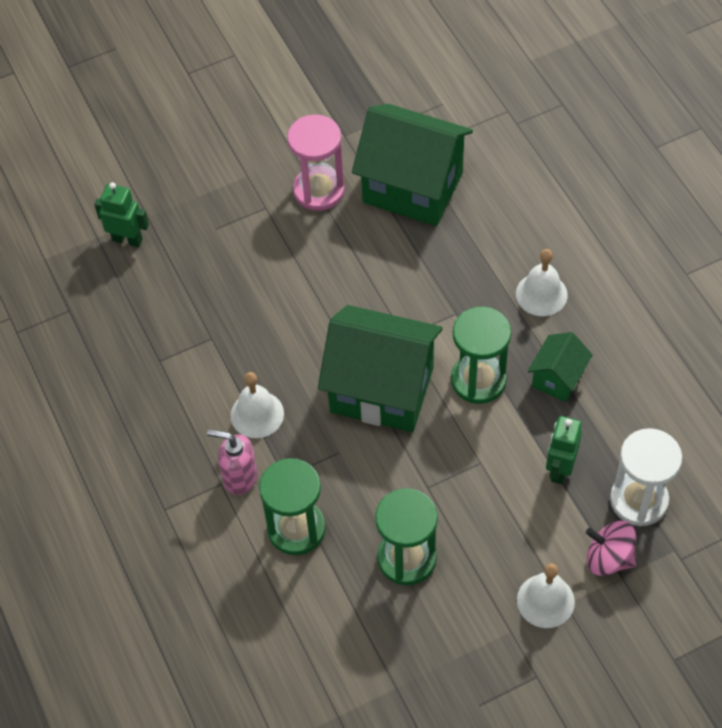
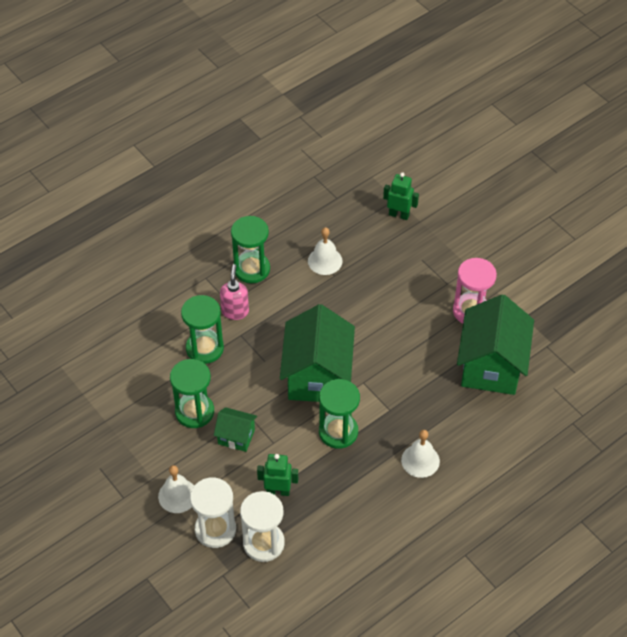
camera: 75 degrees right, 5 degrees down
green robot [94,182,149,247] -> green robot turned 75 degrees counterclockwise [383,172,419,220]
white bell [231,372,284,438] -> white bell moved to [308,227,343,275]
green house [528,332,593,402] -> green house moved to [214,407,257,452]
pink spinning top [586,521,636,576] -> white hourglass [190,478,236,548]
none -> green hourglass [231,216,270,283]

